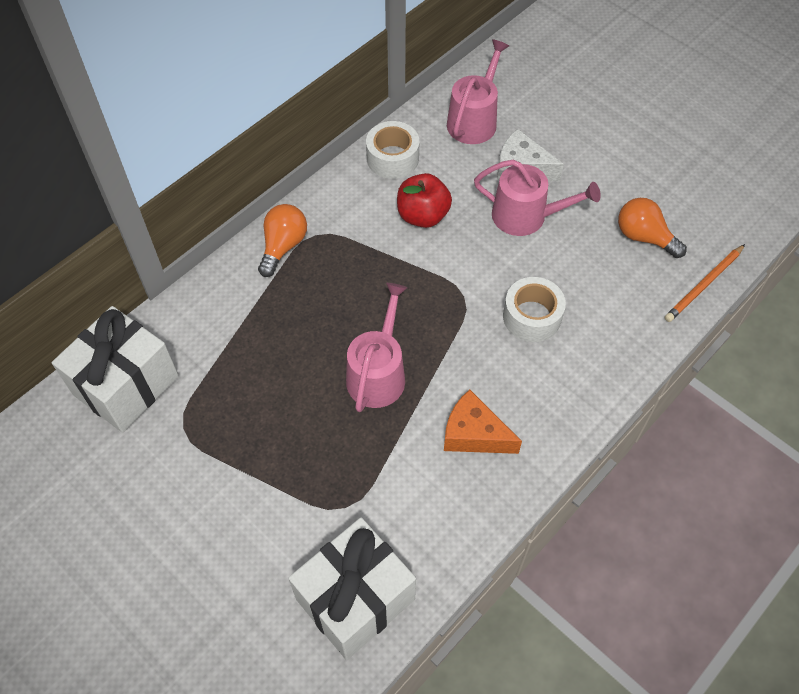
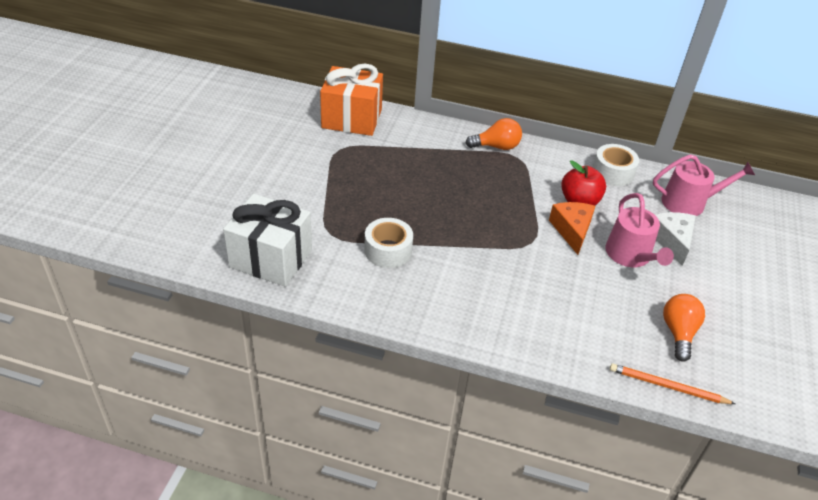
camera: 60 degrees right, 15 degrees down
white gift [52,306,179,433] -> orange gift [320,64,383,136]
pink watering can [346,283,407,412] -> none
orange cheese [444,389,522,454] -> orange cheese moved to [549,202,595,255]
white tape [503,277,566,342] -> white tape moved to [364,218,413,268]

